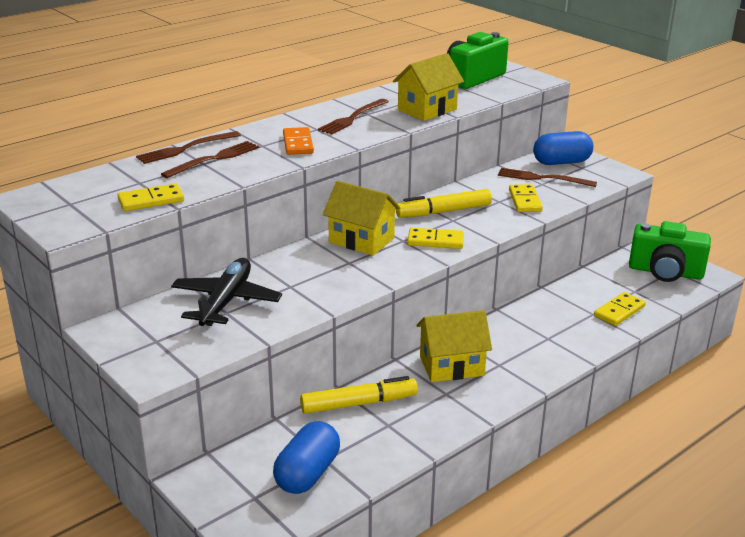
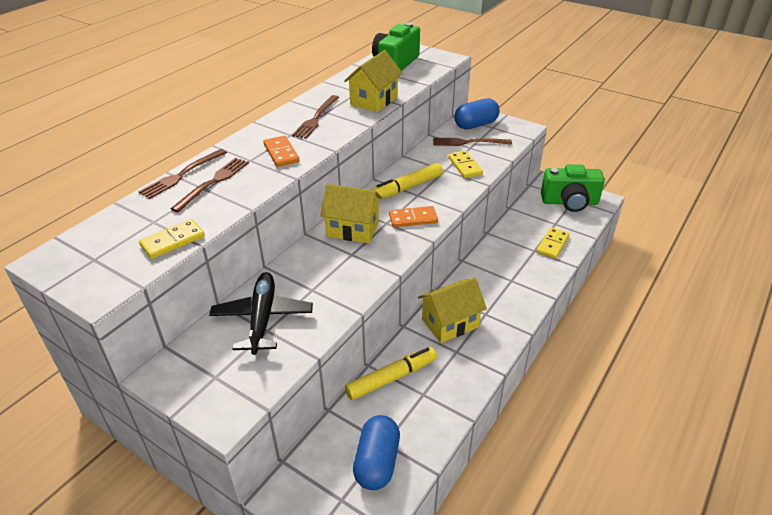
camera: 15 degrees left, 10 degrees up
yellow domino [407,228,464,249] -> orange domino [389,206,438,227]

